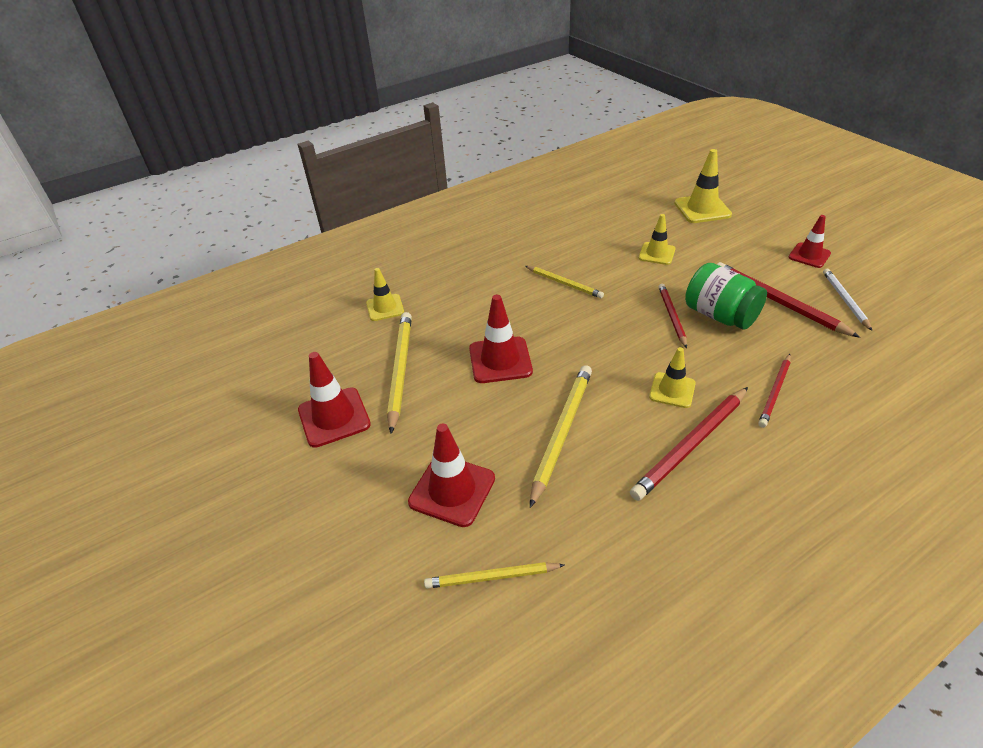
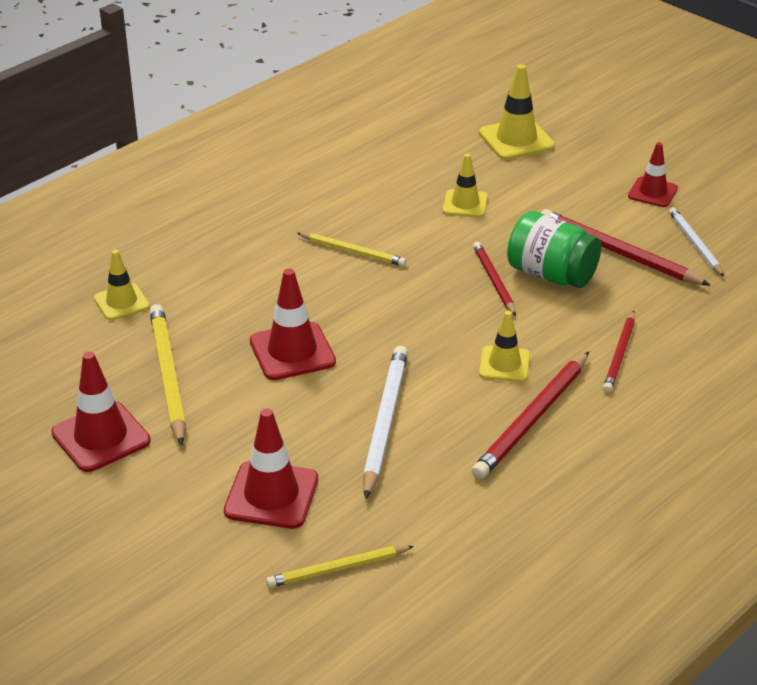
camera: 15 degrees left, 5 degrees down
yellow pencil [530,365,592,508] -> white pencil [363,346,408,499]

